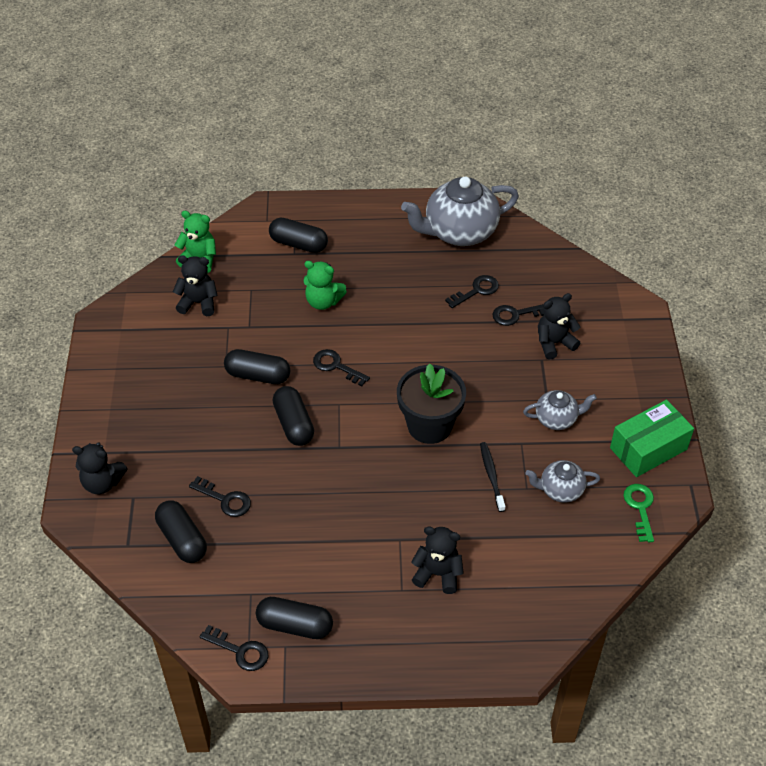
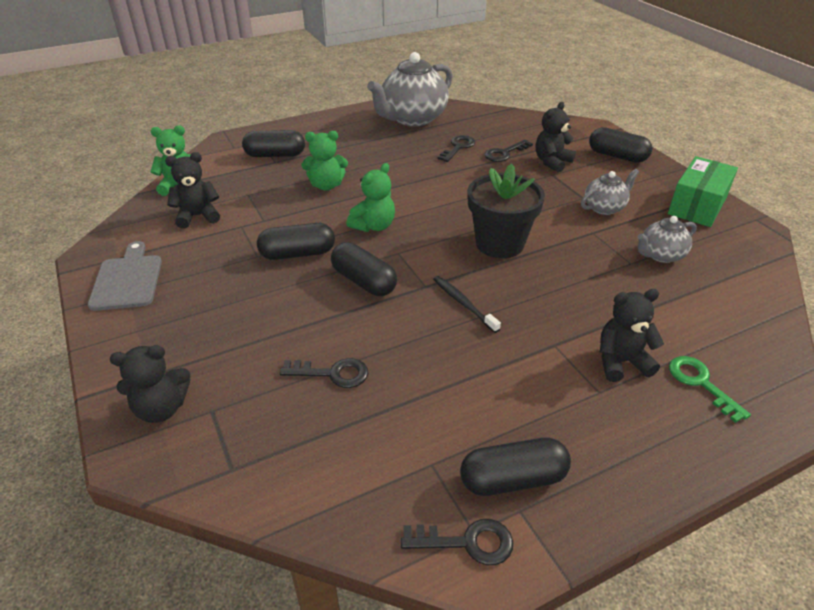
camera: 25 degrees left, 10 degrees down
black capsule [155,500,207,563] -> black capsule moved to [589,127,652,163]
black key [313,349,370,386] -> green teddy bear [347,163,395,232]
black toothbrush [480,442,506,512] -> black toothbrush moved to [433,276,501,333]
green key [623,484,654,542] -> green key moved to [669,356,751,423]
none -> grey cutting board [88,241,162,311]

